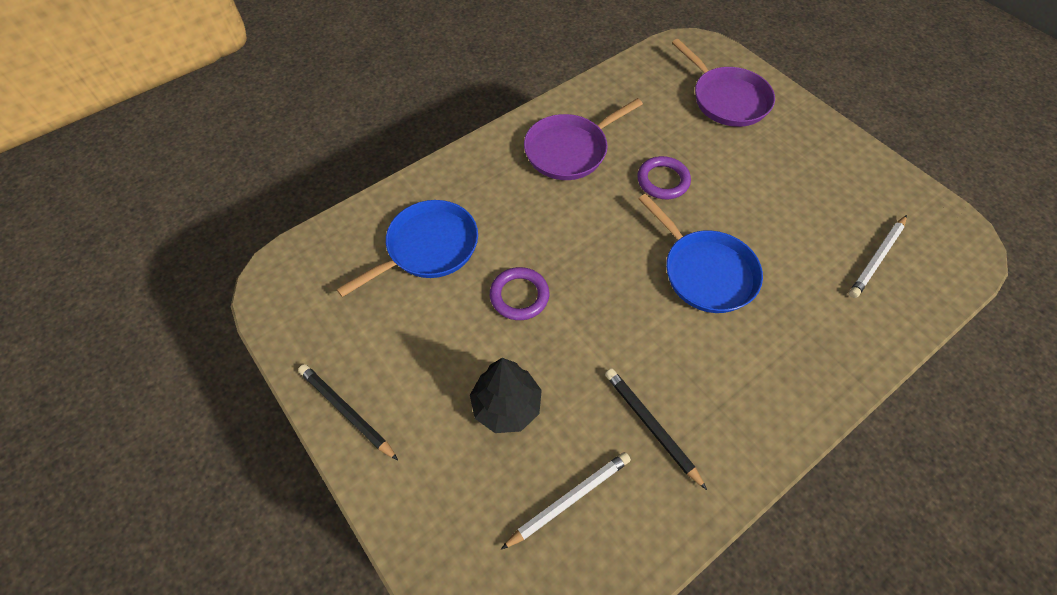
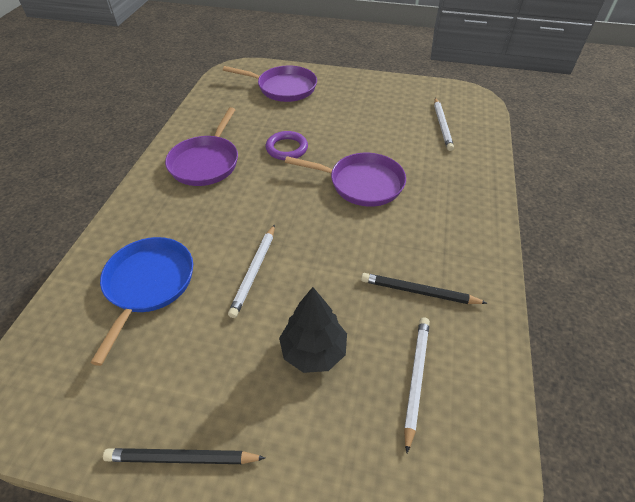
camera: 40 degrees left, 10 degrees down
purple ring [490,267,549,320] -> white pencil [228,224,275,318]
blue pan [639,194,763,313] -> purple pan [285,153,406,207]

